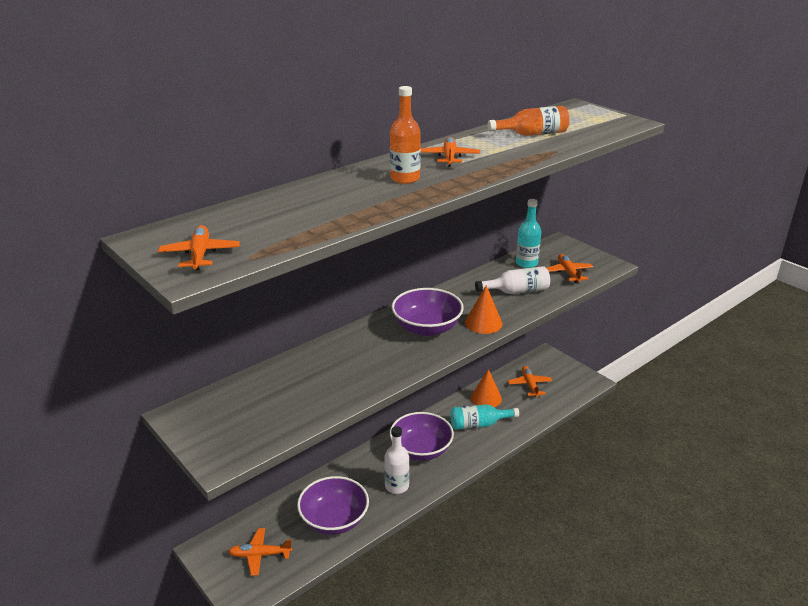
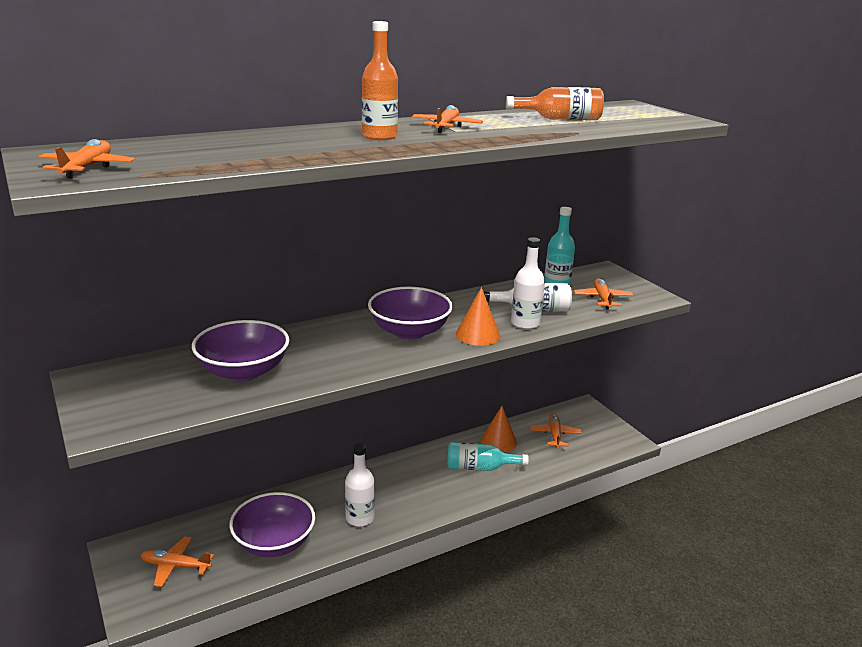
camera: 10 degrees right, 5 degrees down
purple bowl [390,412,454,461] -> purple bowl moved to [192,320,289,381]
none -> white bottle [511,237,545,329]

